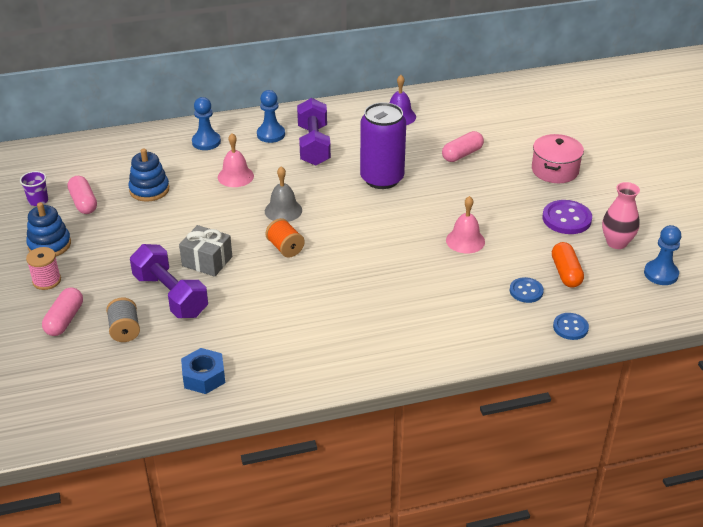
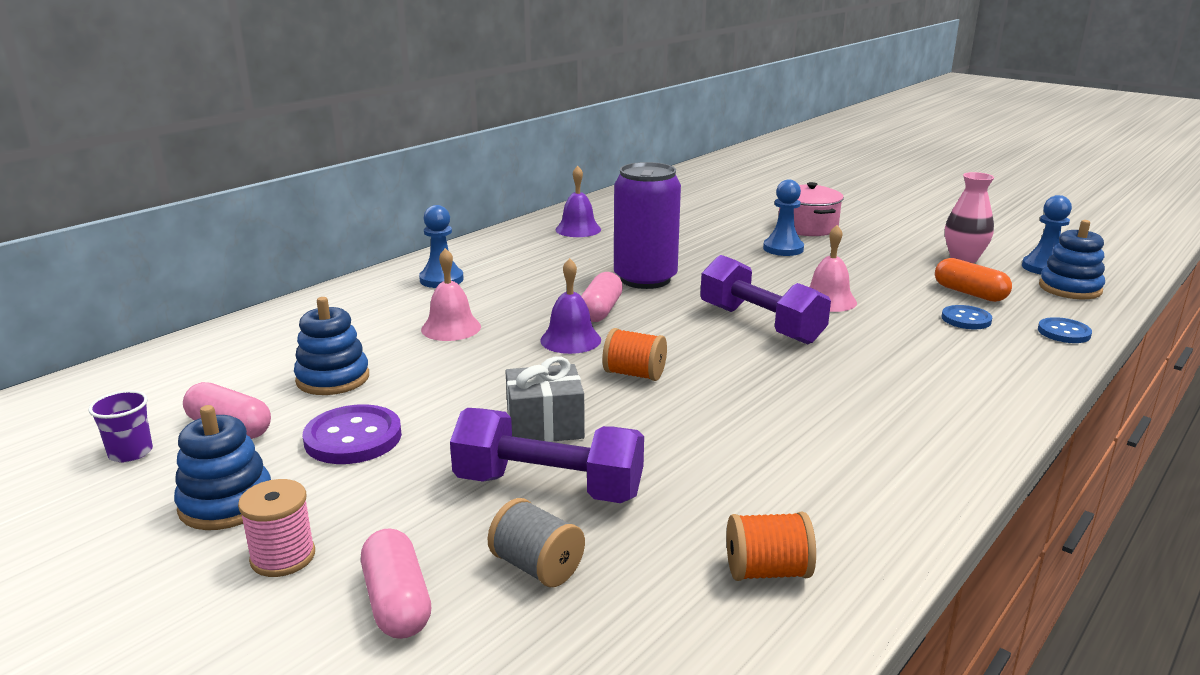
camera: 35 degrees left, 15 degrees down
blue nut [181,348,225,394] -> orange spool [726,512,816,581]
blue pawn [192,97,221,150] -> blue pawn moved to [763,180,804,256]
grey bell [265,166,302,222] -> purple bell [540,258,601,354]
purple dumbbell [297,98,331,166] -> purple dumbbell moved to [700,255,831,345]
pink capsule [442,131,484,162] -> pink capsule moved to [581,272,623,322]
purple button [543,200,592,234] -> purple button moved to [302,404,402,464]
none -> blue stacking toy [1039,220,1105,299]

